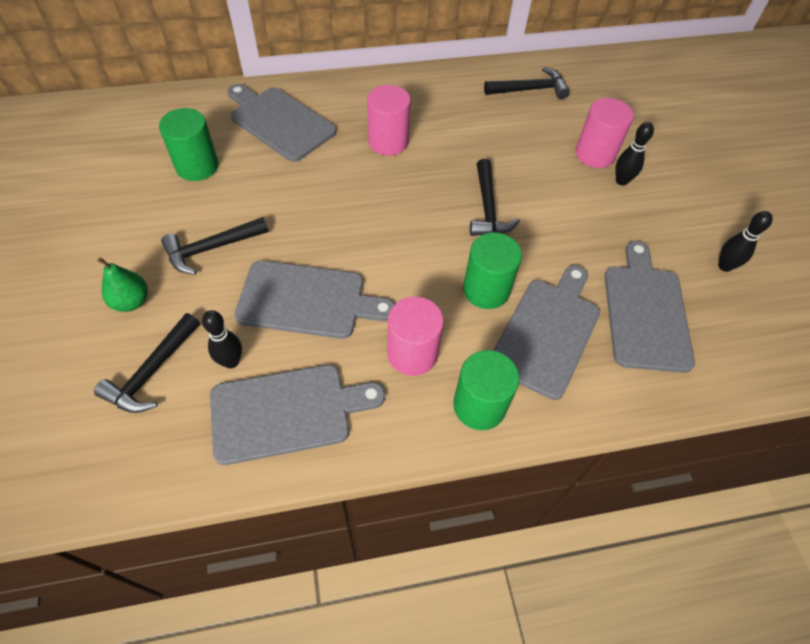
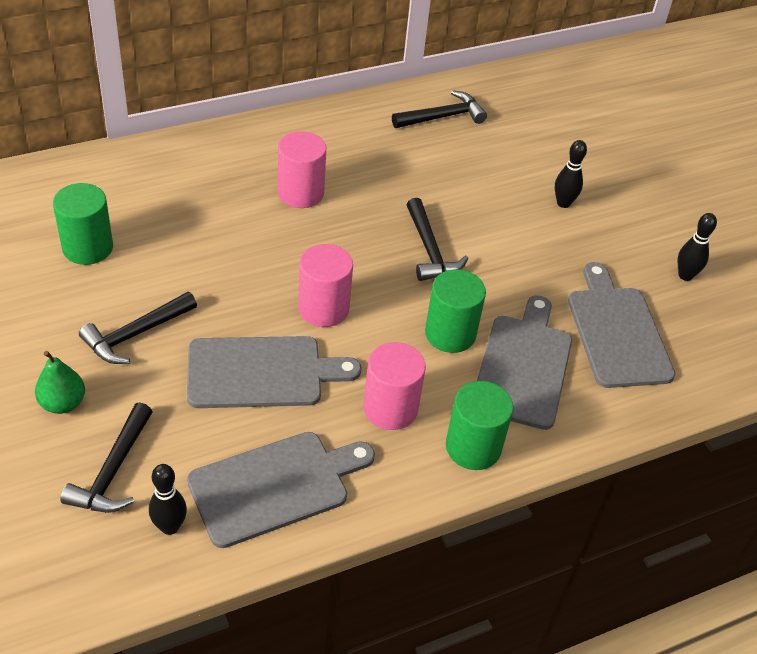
camera: 15 degrees left, 10 degrees down
black bowling pin [202,310,242,369] -> black bowling pin moved to [149,464,187,535]
grey cutting board [227,84,336,162] -> none
pink cylinder [576,98,634,168] -> pink cylinder moved to [298,244,353,327]

